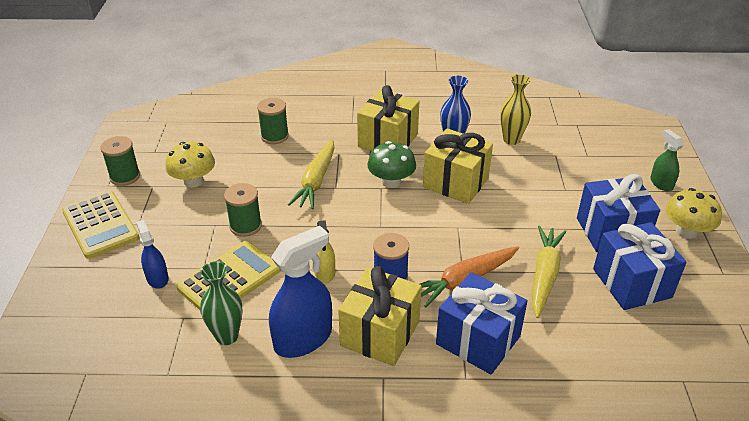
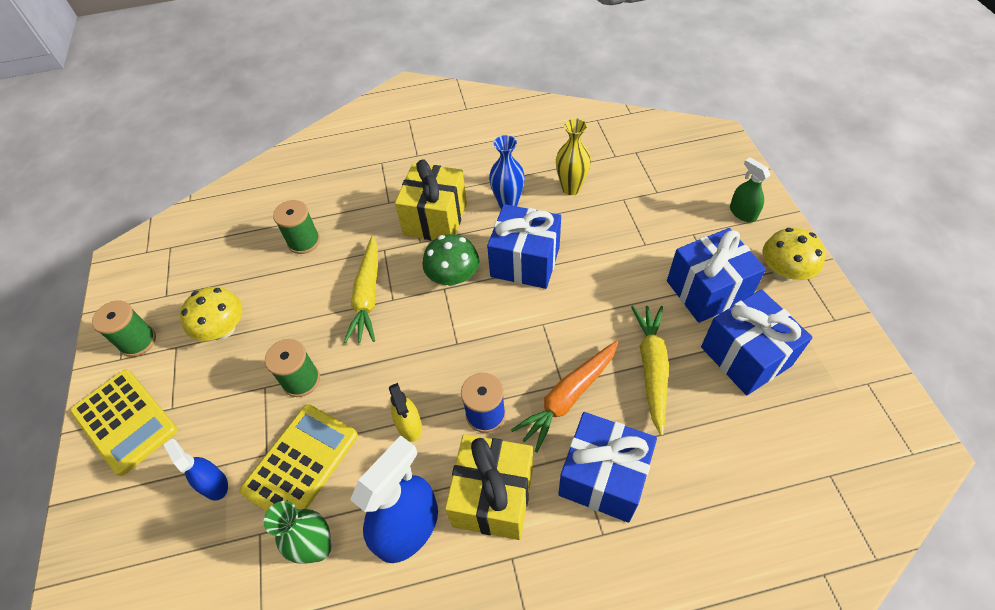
camera: 10 degrees left, 15 degrees up
yellow gift [423,128,493,204] -> blue gift [487,204,561,289]

